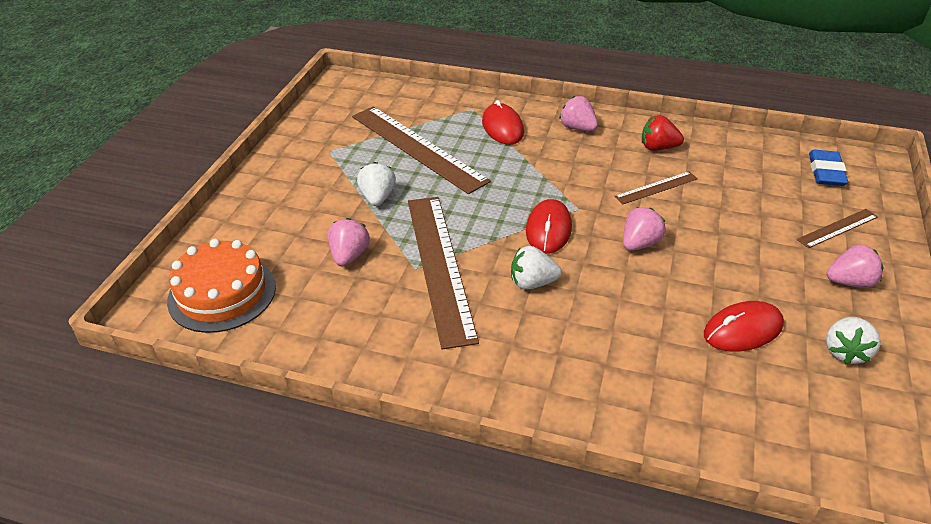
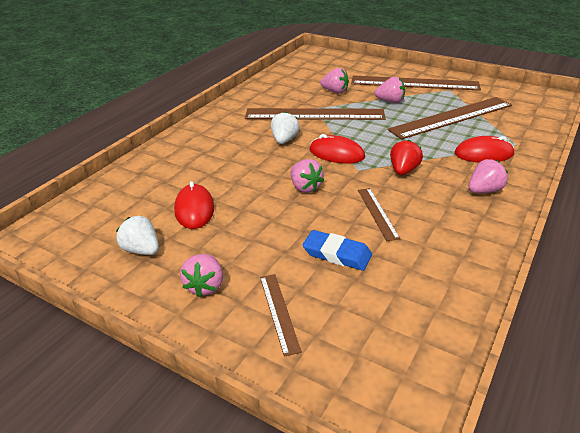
camera: 105 degrees right, 5 degrees down
orange cake [167,239,276,333] -> none
white strawberry [357,162,396,206] -> pink strawberry [375,77,405,103]
red strawberry [642,115,684,151] -> red strawberry moved to [390,140,423,175]
blue eraser [809,150,848,186] -> blue eraser moved to [303,230,372,271]
none -> brown ruler [351,75,481,91]

